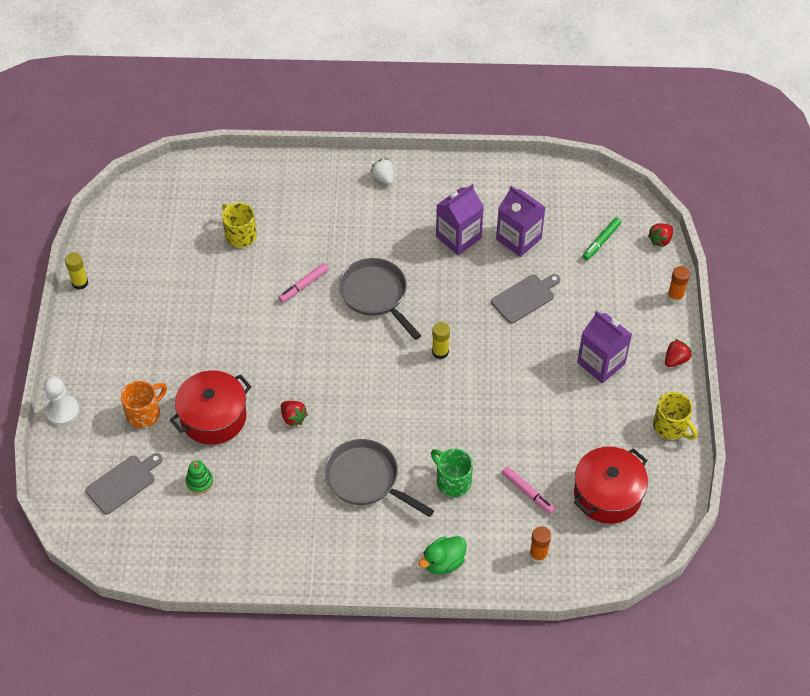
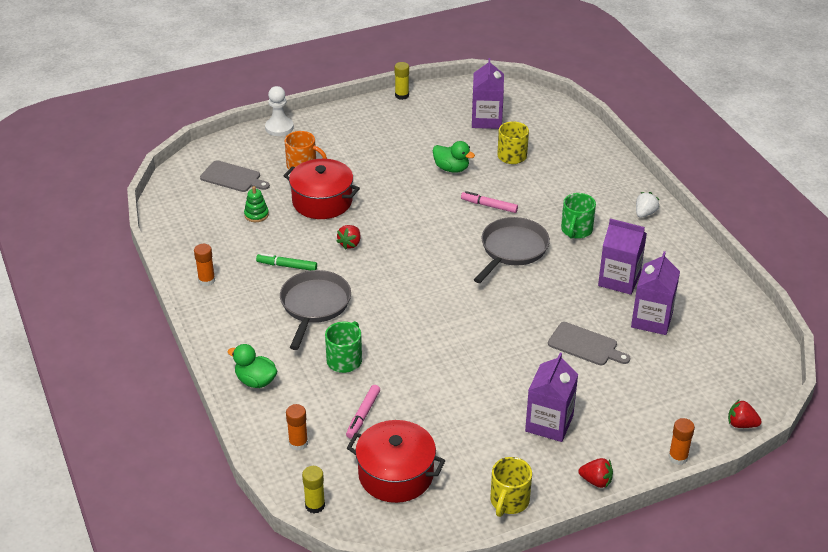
camera: 65 degrees right, 15 degrees down
yellow glue stick [432,322,450,359] -> yellow glue stick moved to [302,466,325,514]
green marker [583,218,621,260] -> green marker moved to [256,253,317,271]
none -> orange glue stick [194,244,215,286]
none -> green duck [433,141,475,173]
none -> purple carton [472,58,504,129]
none -> green mug [561,193,596,239]

